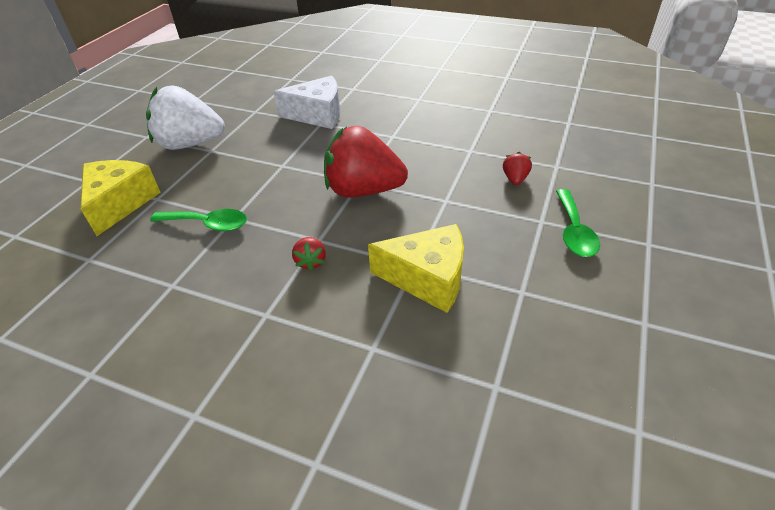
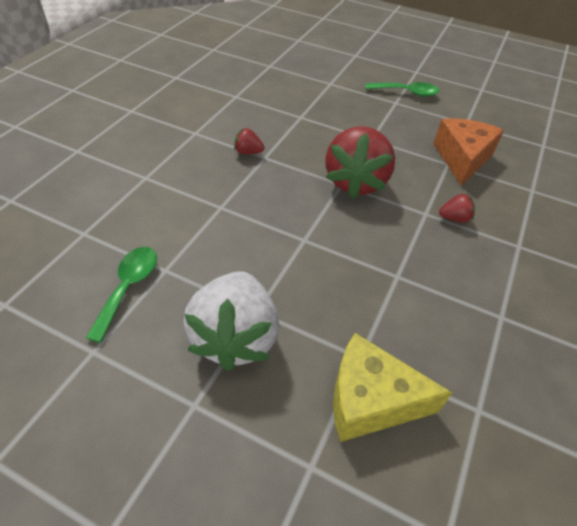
camera: 90 degrees left, 5 degrees up
green spoon [150,209,247,231] -> green spoon moved to [86,247,157,343]
white cheese [273,76,340,129] -> none
yellow cheese [368,224,464,313] -> orange cheese [433,118,504,186]
red strawberry [503,152,532,185] -> red strawberry moved to [234,128,265,154]

